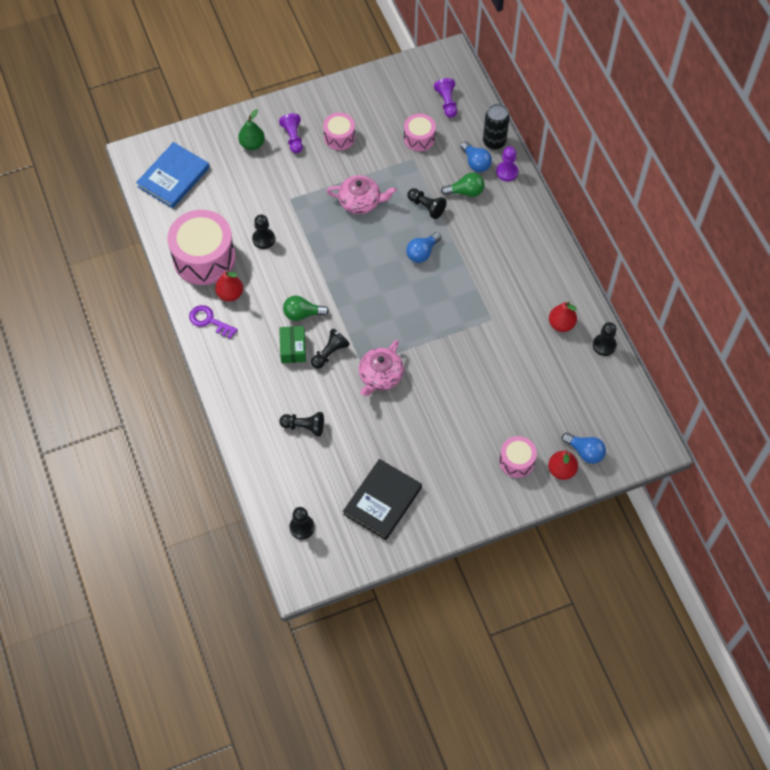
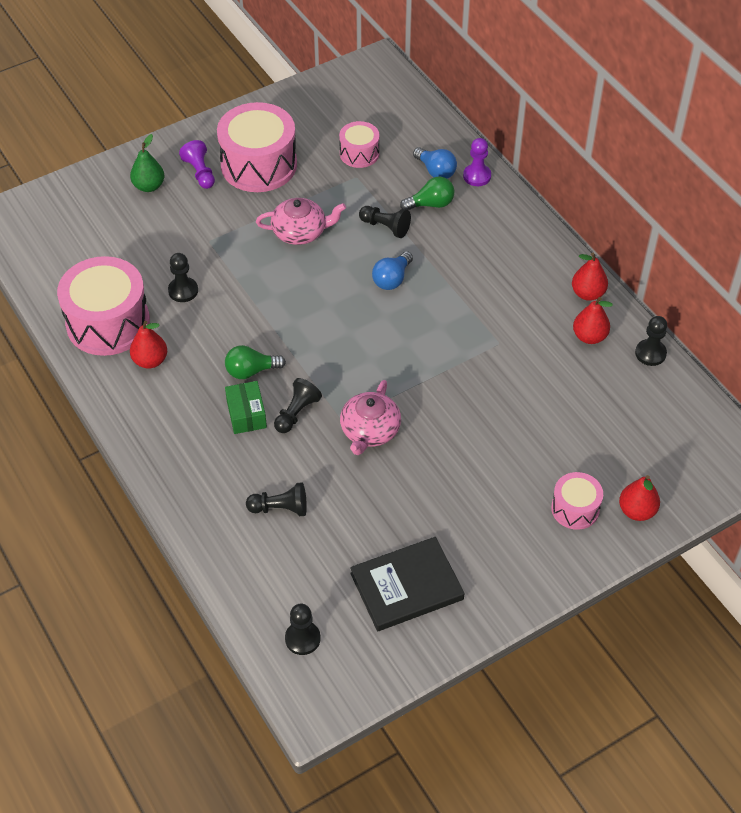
camera: 10 degrees left, 10 degrees down
blue book [136,142,210,208] -> none
purple key [189,305,237,339] -> none
pink drum [323,113,355,150] -> pink drum [217,102,297,192], size x1.90
black book [343,459,422,540] -> black book turned 45 degrees clockwise [350,537,464,631]
purple pawn [434,78,457,118] -> none
black can [483,104,510,150] -> none
blue light bulb [562,433,606,464] -> none
none -> red pear [572,253,608,301]

